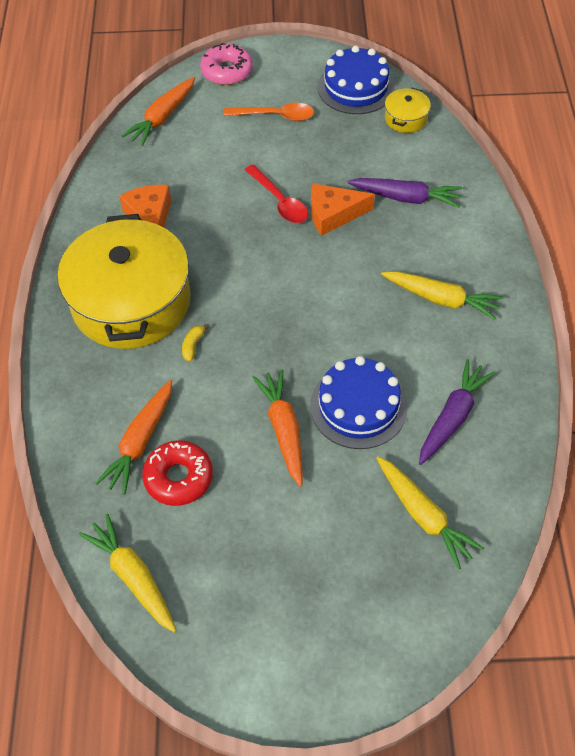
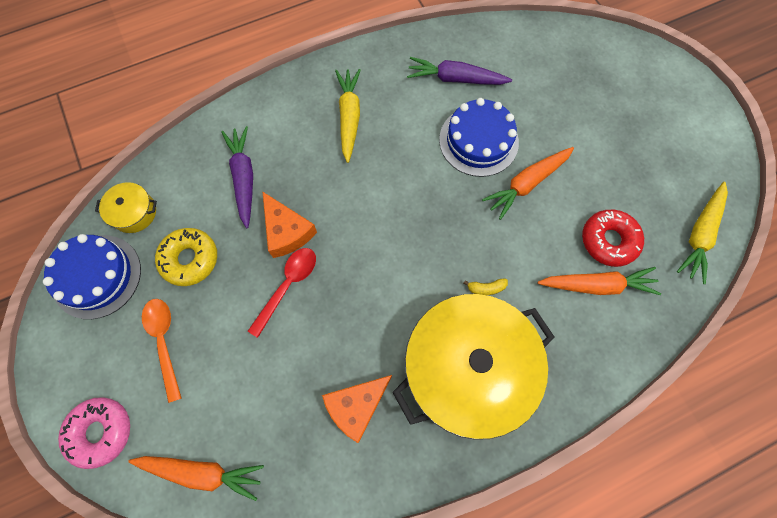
camera: 115 degrees left, 15 degrees up
yellow carrot [376,456,484,570] -> none
none -> yellow donut [155,228,217,286]

